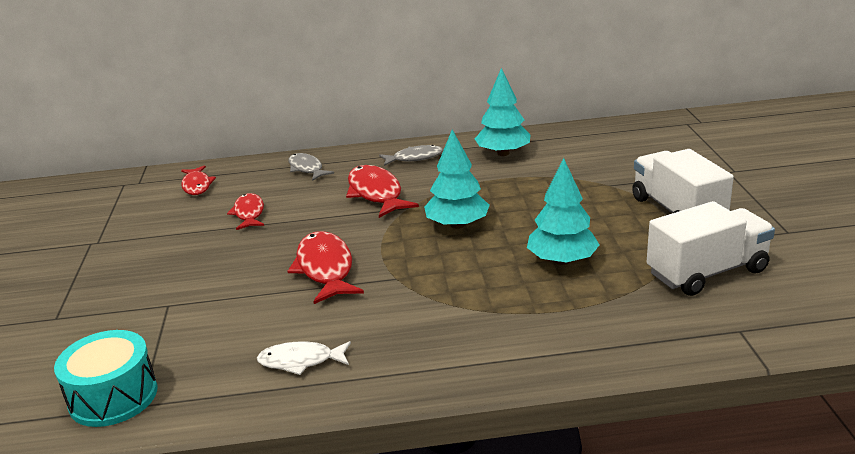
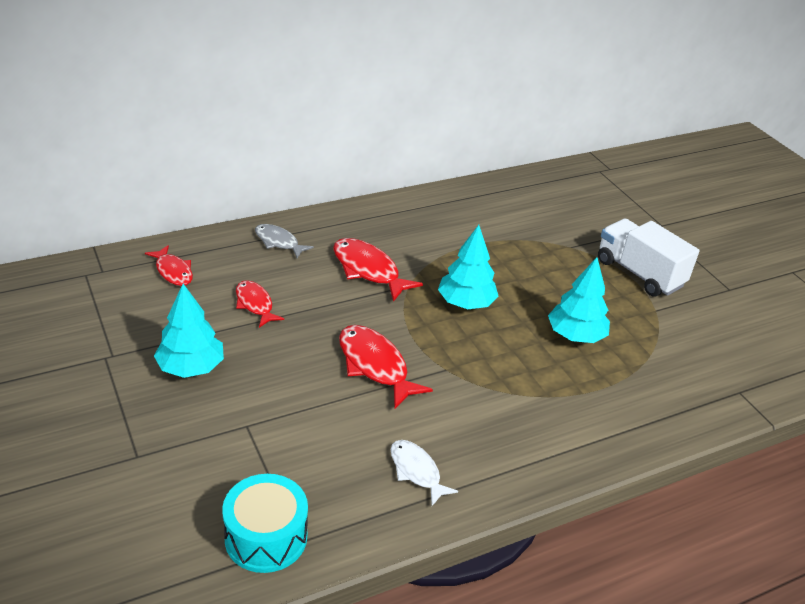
camera: 25 degrees left, 10 degrees up
white fish [257,341,351,375] -> white fish turned 75 degrees clockwise [391,440,458,506]
grey fish [379,145,443,166] -> none
turquoise tree [475,68,531,156] -> turquoise tree moved to [154,284,224,378]
white truck [647,201,775,296] -> none

